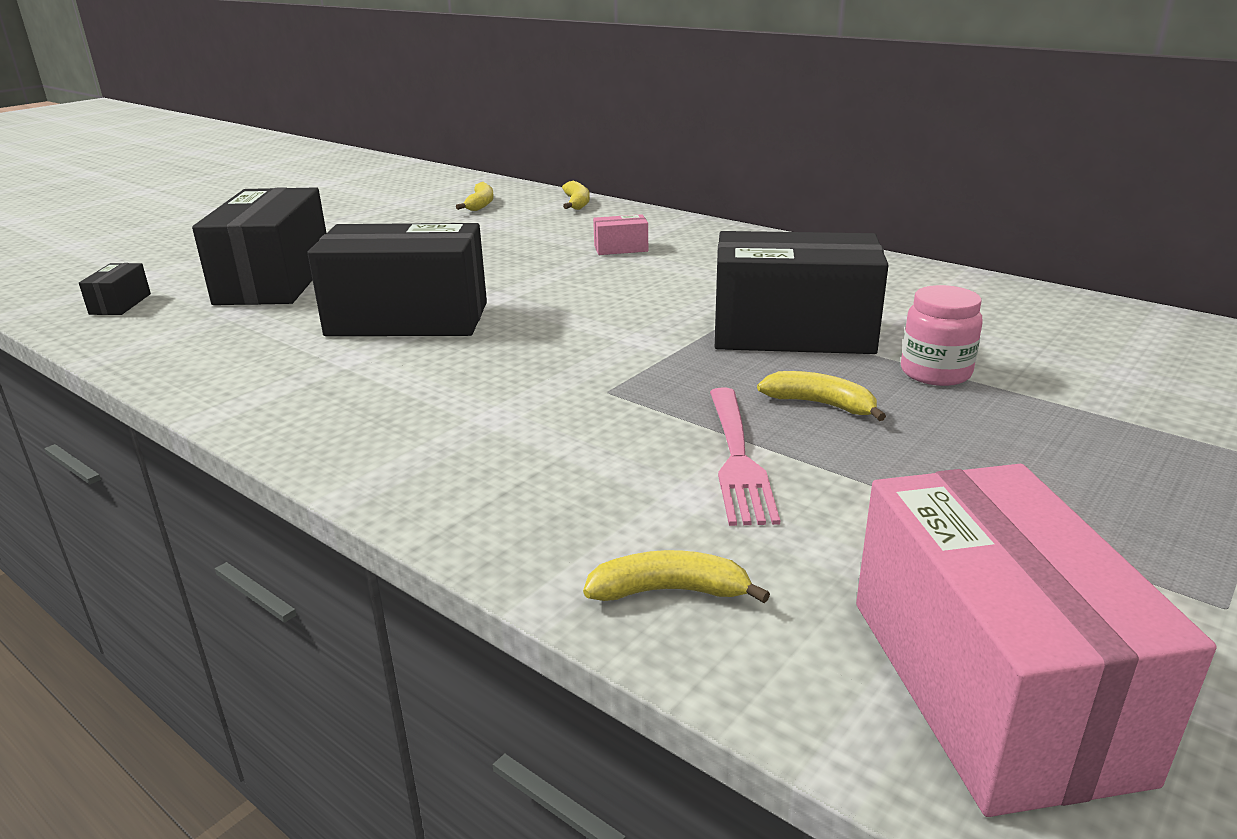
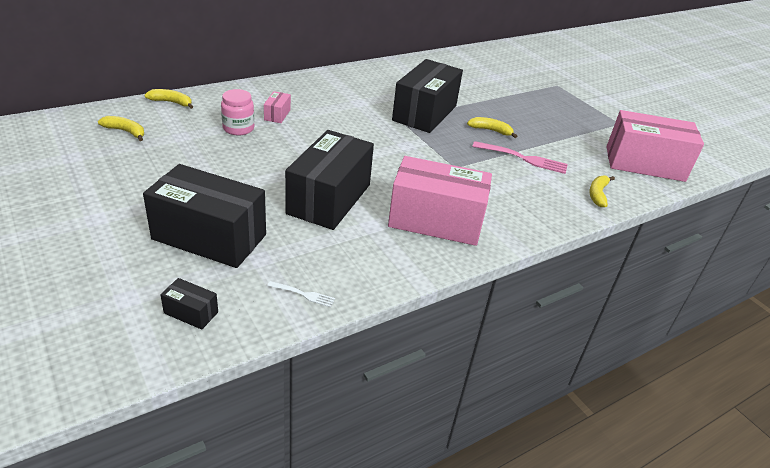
camera: 75 degrees left, 10 degrees up
yellow banana [757,371,886,421] -> yellow banana turned 60 degrees clockwise [467,117,517,138]
pink jar [901,285,983,386] -> pink jar moved to [221,89,254,135]
none -> white fork [267,281,335,307]
none -> pink box [388,156,492,246]

